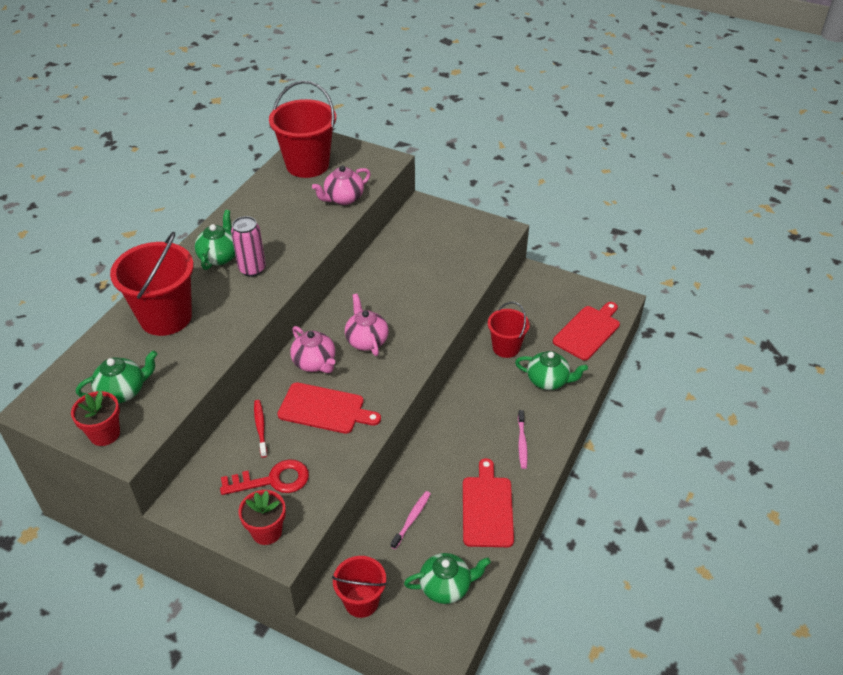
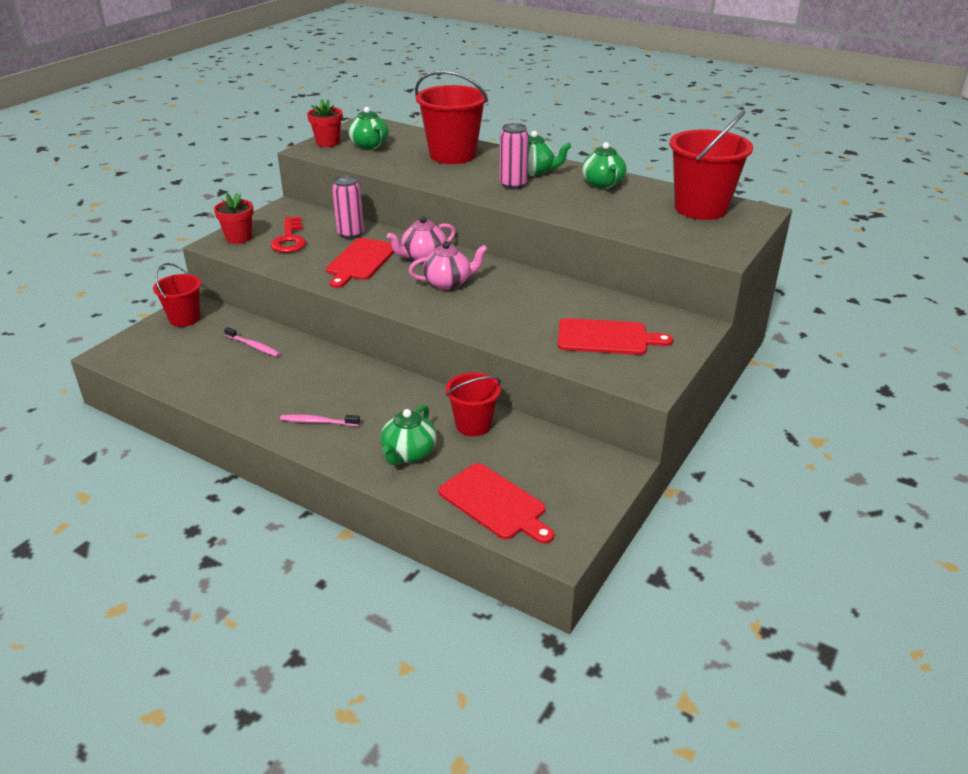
camera: 95 degrees right, 10 degrees down
red toothbrush [254,400,267,458] -> pink can [332,175,364,239]
pink teapot [312,165,371,205] -> none
green teapot [404,553,491,604] -> green teapot moved to [582,142,627,189]
red cutting board [463,458,514,547] -> red cutting board moved to [558,318,673,355]

